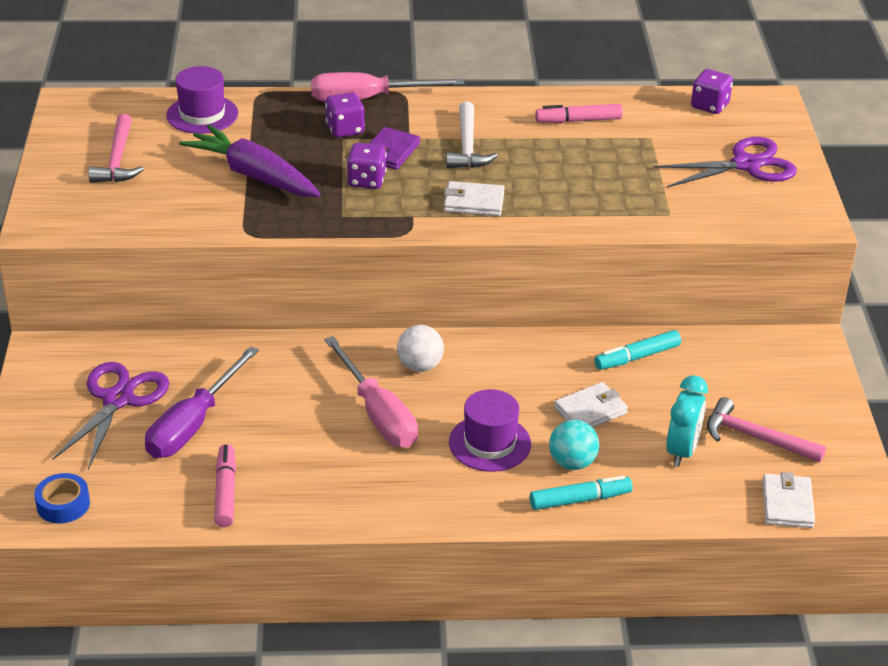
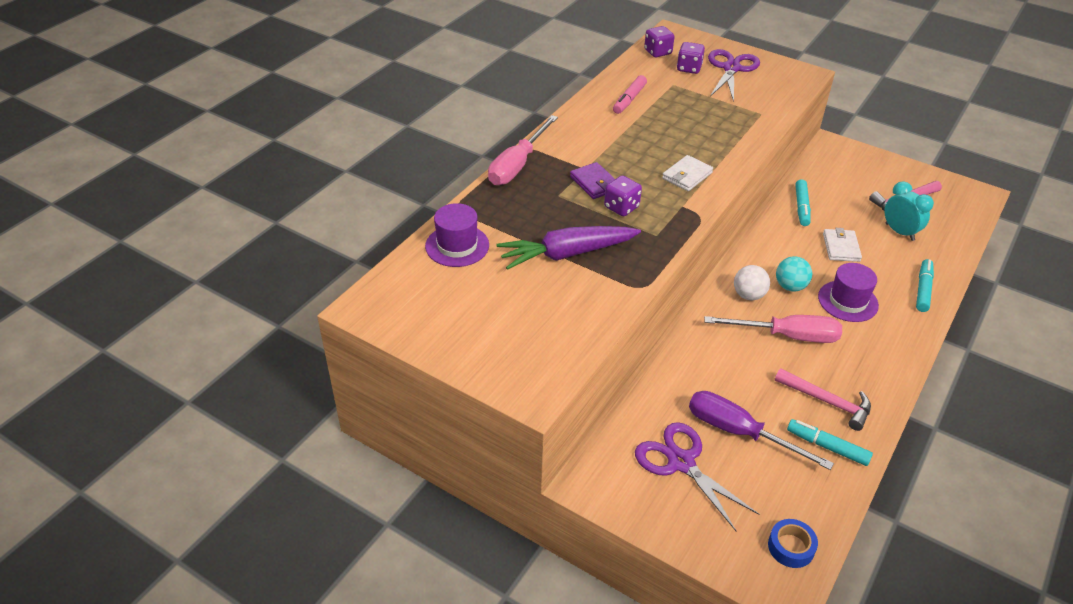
camera: 55 degrees left, 5 degrees up
pink hammer [88,114,144,183] -> pink hammer moved to [775,368,871,431]
purple screwdriver [145,346,259,458] -> purple screwdriver turned 150 degrees clockwise [689,391,834,470]
pink marker [214,444,236,527] -> turquoise marker [787,419,873,466]
purple dice [325,92,365,138] -> purple dice moved to [677,42,705,74]
white hammer [446,101,498,168] -> none
turquoise ball [549,420,599,470] -> turquoise ball moved to [776,256,812,292]
white wallet [762,472,815,528] -> none

